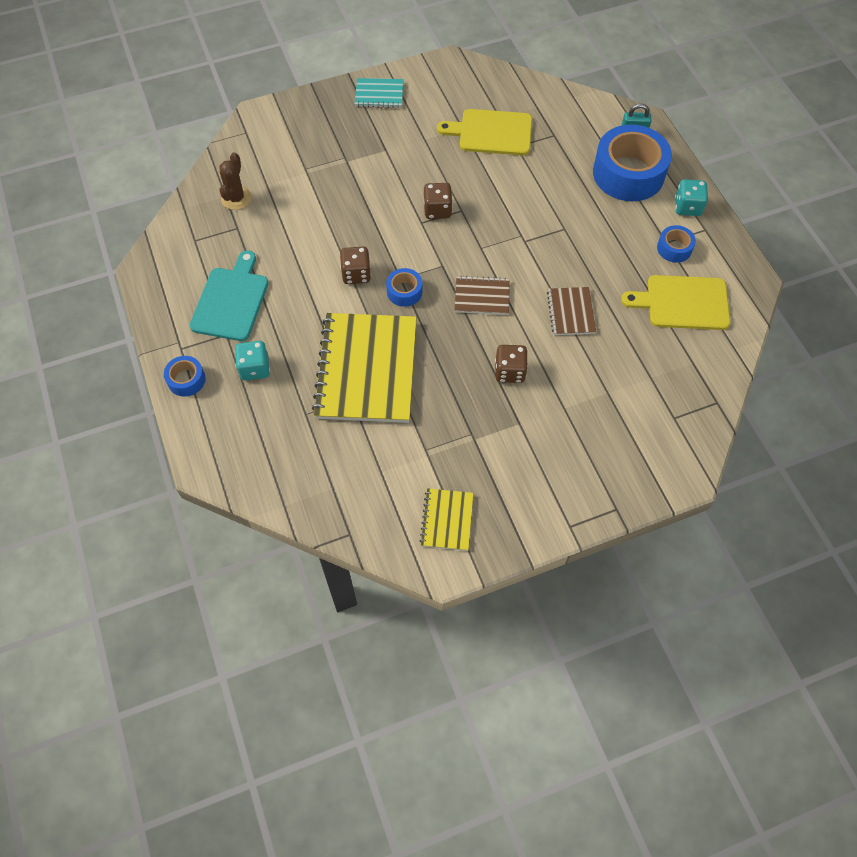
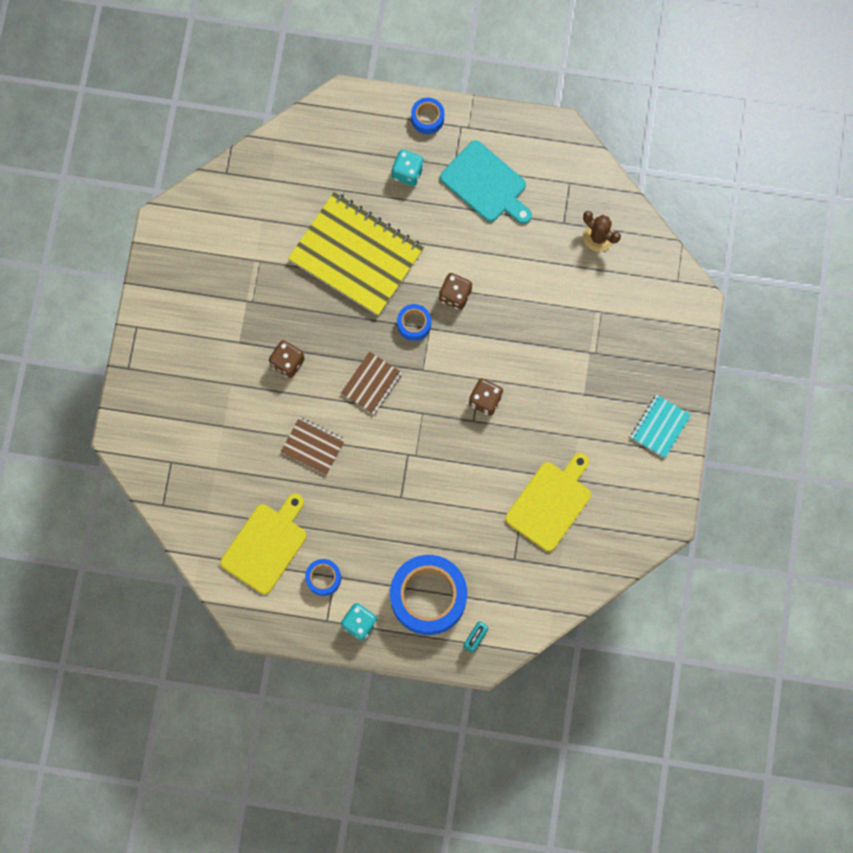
camera: 120 degrees right, 15 degrees up
yellow notebook [419,488,474,551] -> none

